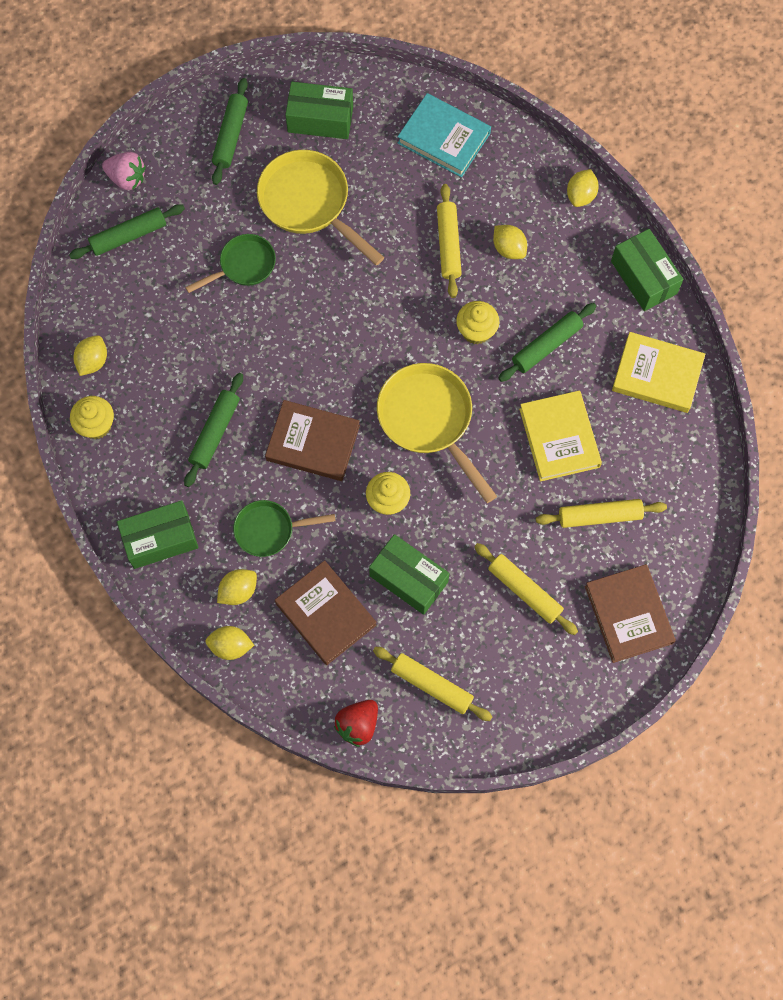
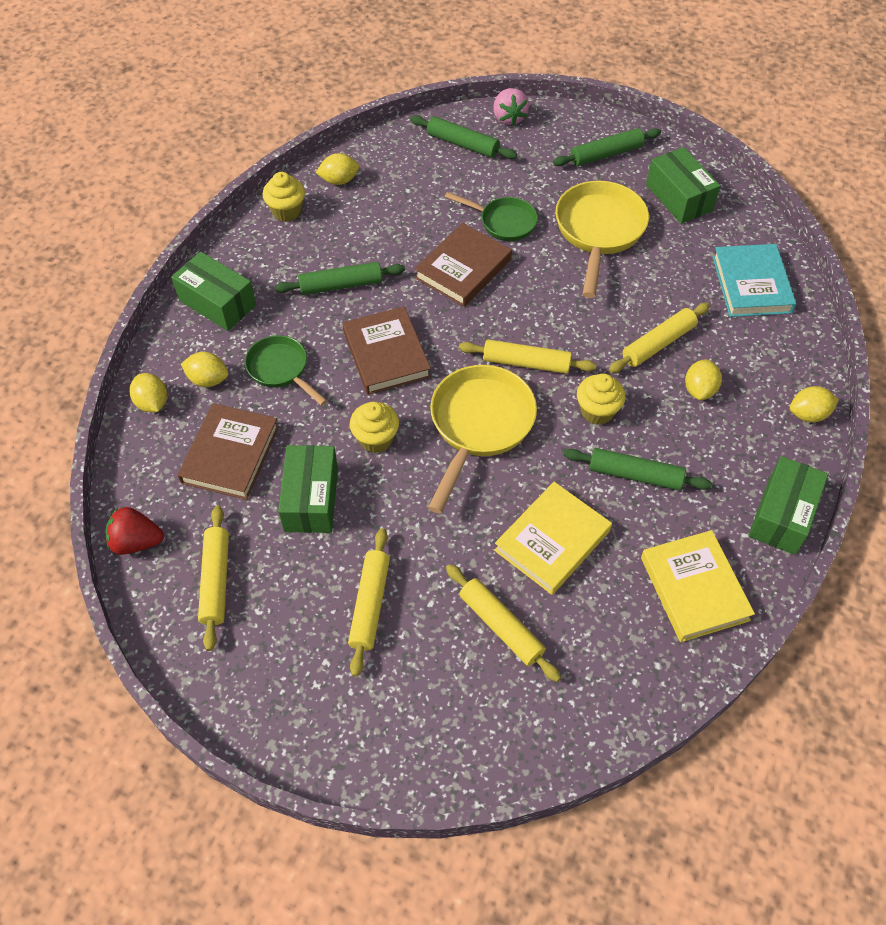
camera: 55 degrees right, 15 degrees down
brown book [585,564,676,663] -> brown book moved to [415,223,512,307]
none -> yellow rolling pin [459,339,596,374]

